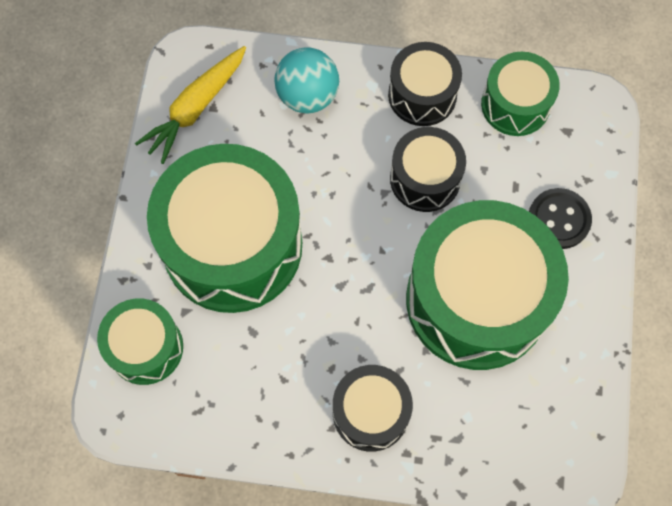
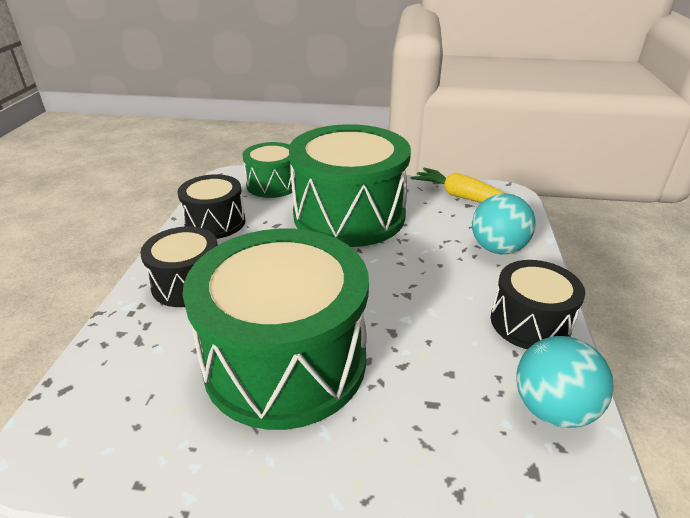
camera: 90 degrees right, 35 degrees down
black drum [390,127,466,212] -> black drum moved to [178,174,245,239]
green drum [481,52,560,136] -> turquoise ball [516,336,614,428]
black button [529,188,592,249] -> none

